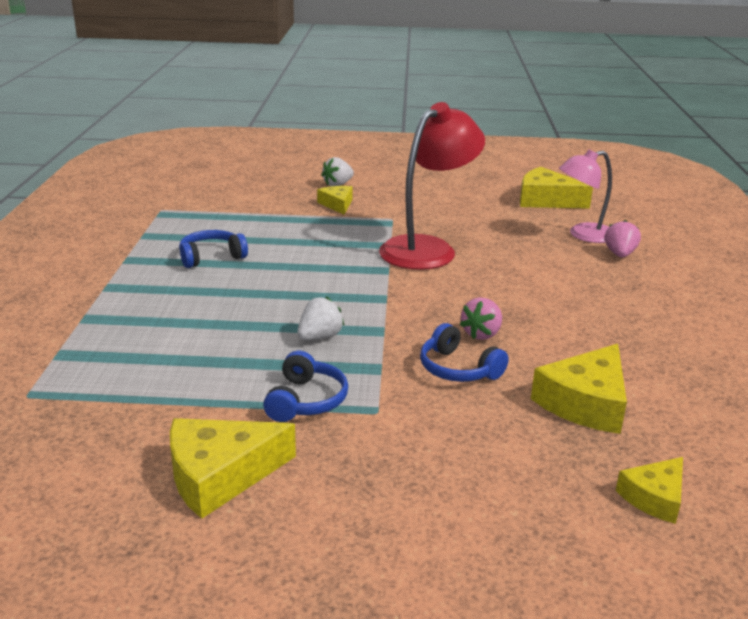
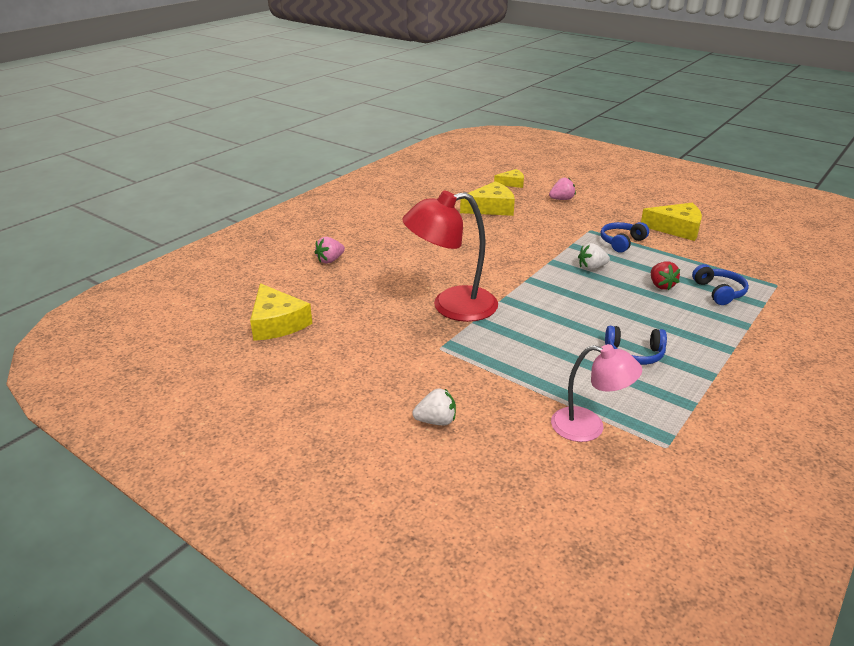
camera: 145 degrees left, 5 degrees up
yellow cheese [317,186,352,215] -> none
blue headphones [420,323,509,382] -> blue headphones moved to [692,264,749,305]
pink strawberry [460,297,502,340] -> pink strawberry moved to [549,177,576,200]
pink lamp [559,150,612,243] -> pink lamp moved to [551,344,642,442]
none -> red strawberry [651,261,680,290]

